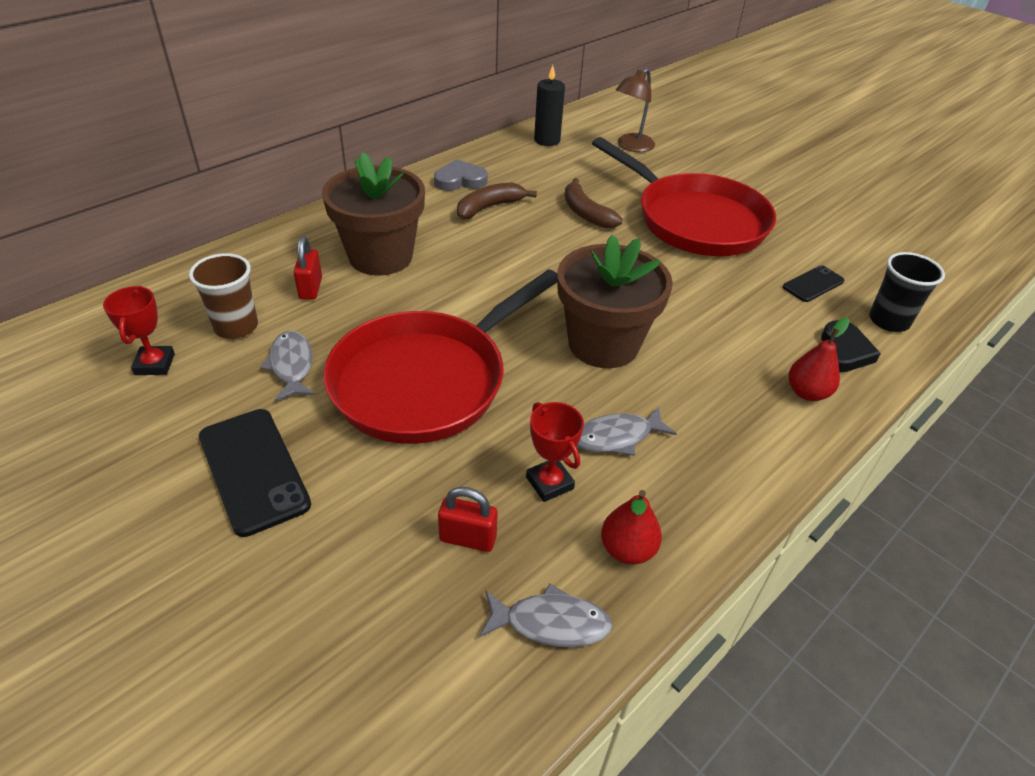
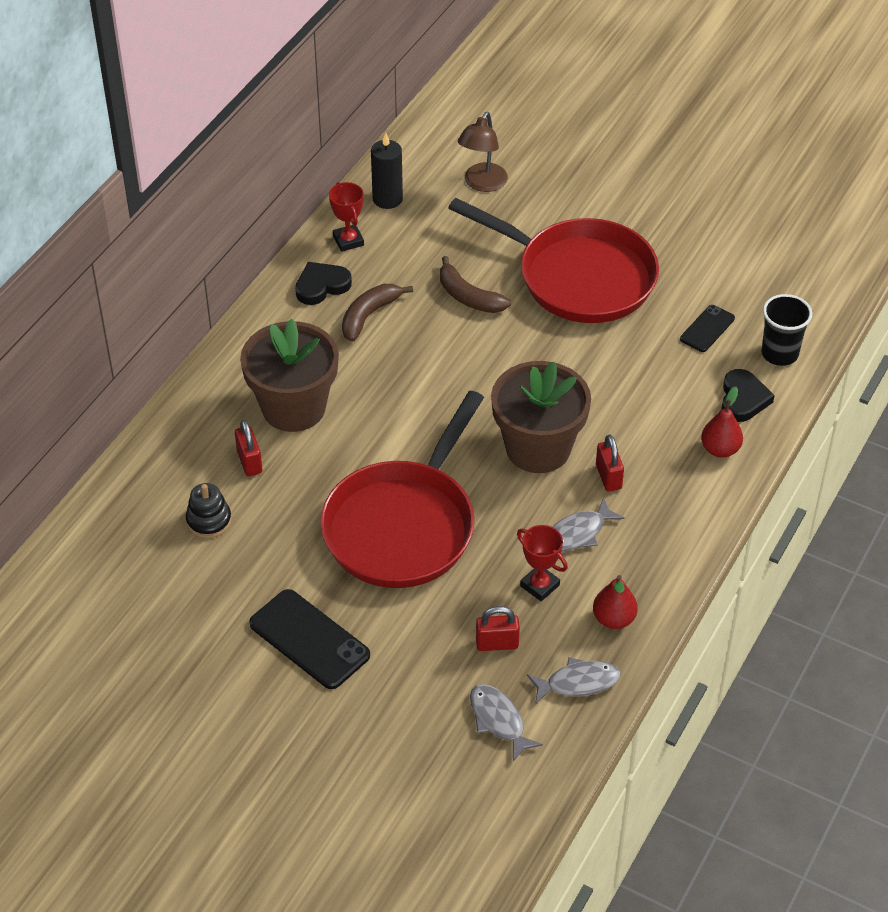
camera: 15 degrees left, 5 degrees up
red trophy [103,286,175,375] -> red trophy moved to [329,182,364,252]
brown cup [189,253,258,339] -> black stacking toy [186,483,231,538]
grey fish [260,331,315,401] -> grey fish moved to [470,684,543,762]
grey heart [434,159,488,191] -> black heart [295,262,352,305]
none -> red padlock [596,435,624,492]

